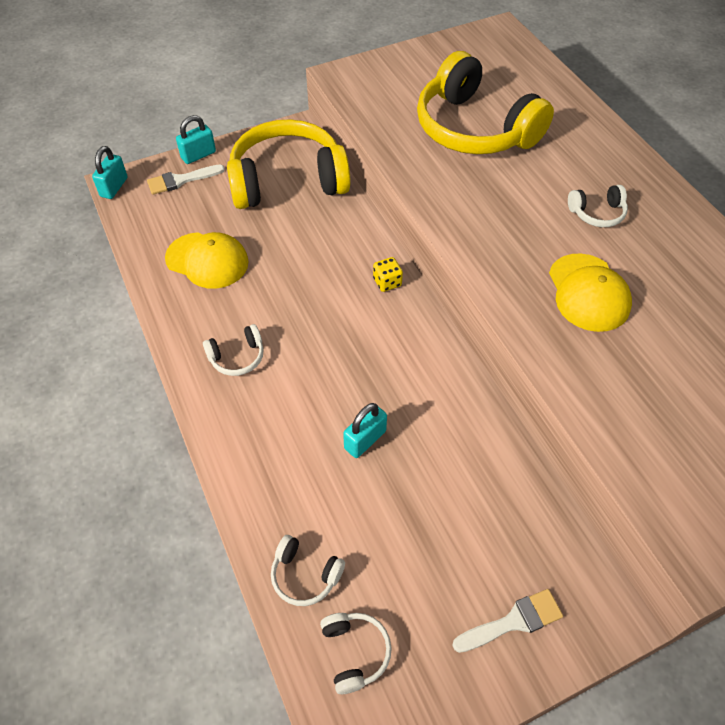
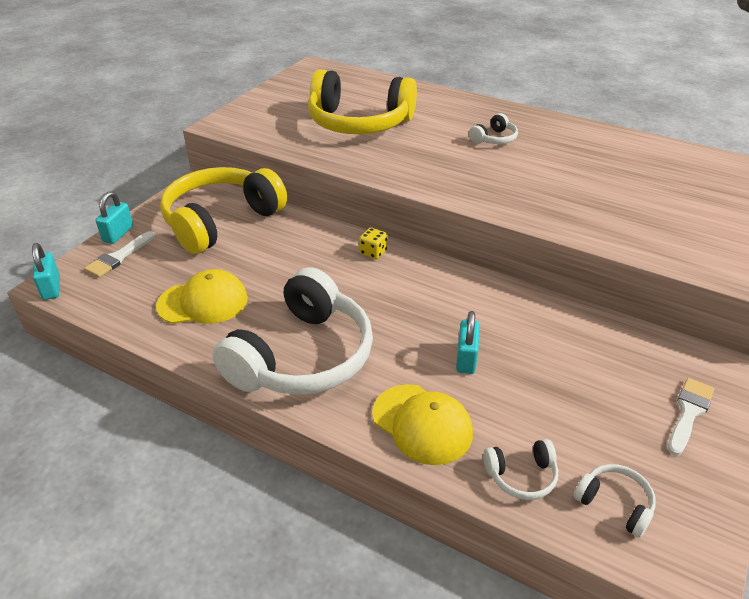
camera: 35 degrees left, 15 degrees down
white headphones [203,324,264,376] -> white headphones [212,267,373,395], size x2.43
yellow cap [549,253,632,332] -> yellow cap moved to [372,384,473,465]

